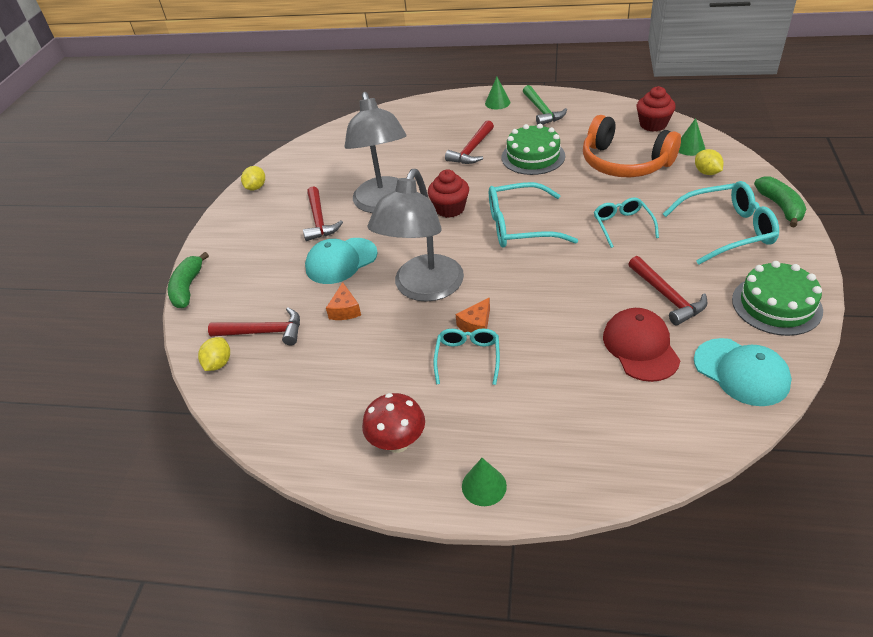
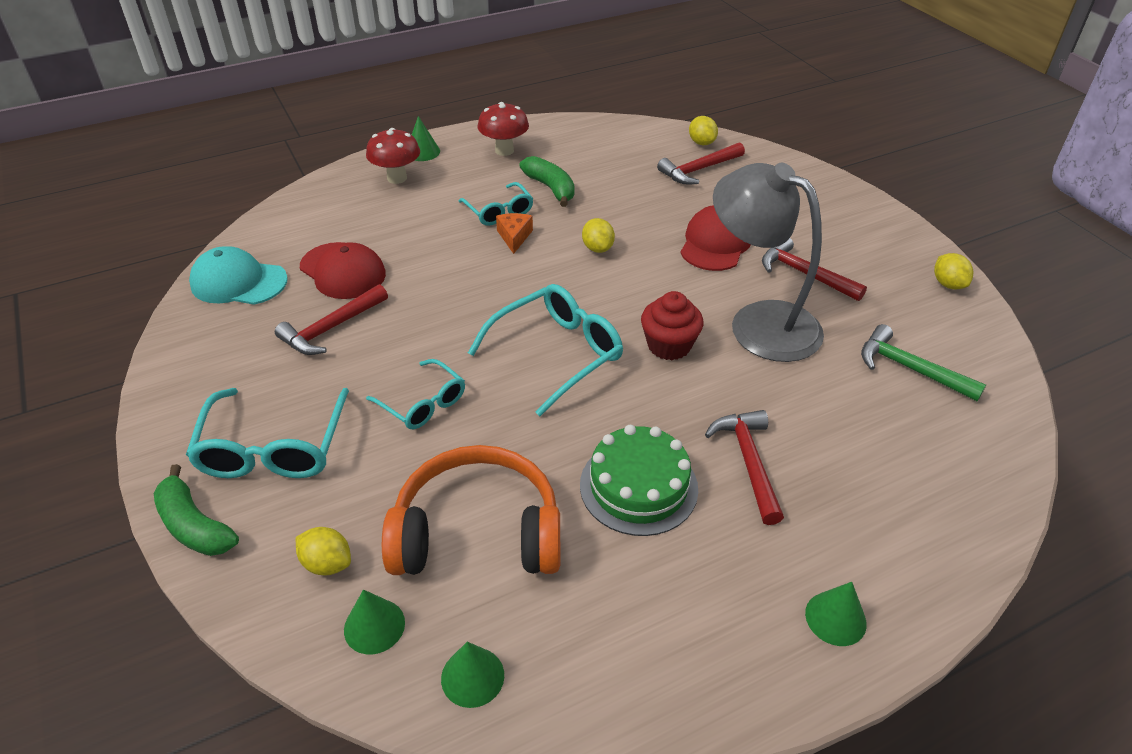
camera: 140 degrees right, 0 degrees up
green banana [168,252,209,308] -> green banana moved to [519,156,575,207]
turquoise cap [305,238,378,284] -> red cap [681,205,751,271]
orange cheese [326,282,361,320] -> none
grey lamp [367,169,464,302] -> yellow lemon [582,218,615,253]
green hammer [523,85,567,125] -> green hammer moved to [861,324,986,401]
red hammer [628,256,707,325] -> red hammer turned 75 degrees counterclockwise [275,284,388,355]
red cupcake [637,86,676,132] -> green cone [441,642,504,708]
turquoise glasses [663,181,779,265] -> turquoise glasses turned 45 degrees counterclockwise [186,388,349,478]
green cake [732,261,823,336] -> none
none -> red mushroom [366,128,420,184]

